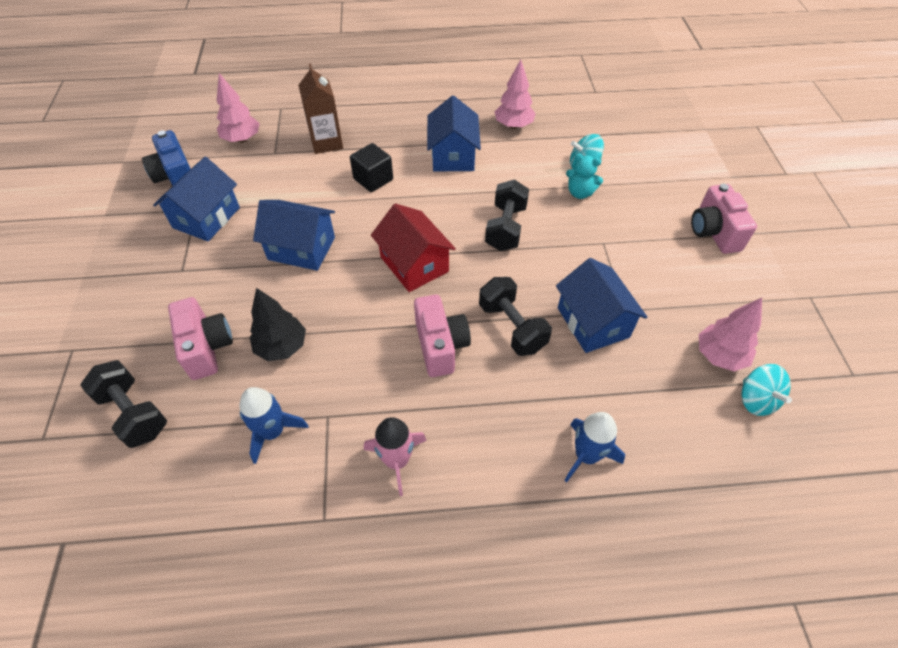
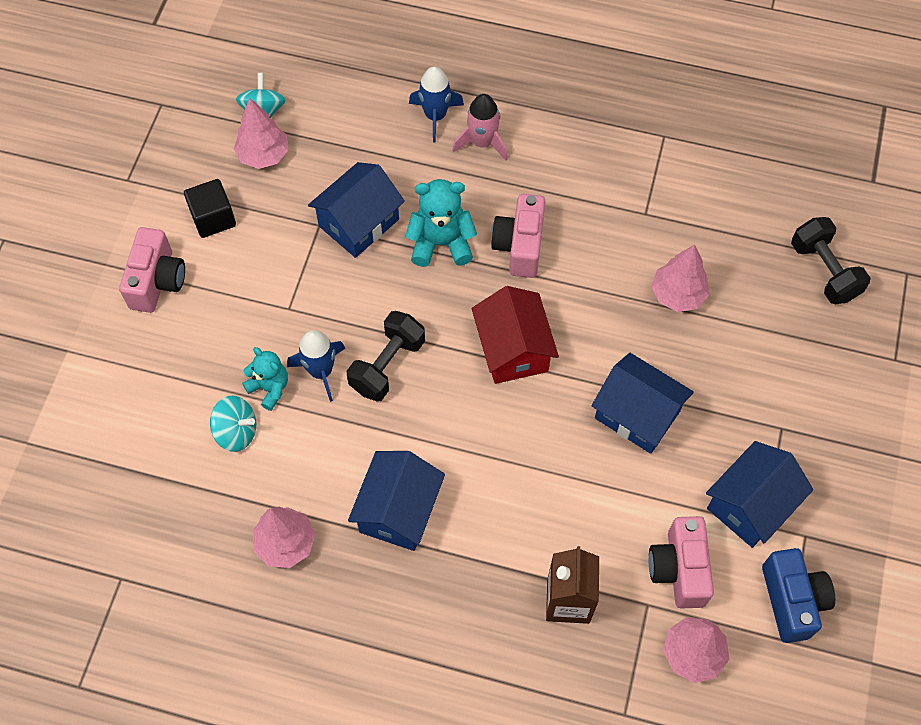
camera: 160 degrees left, 10 degrees up
pink camera [168,297,233,380] -> pink camera moved to [649,516,714,609]
blue rocket [239,387,309,464] -> blue rocket moved to [287,330,345,402]
black tree [250,288,306,361] -> pink tree [651,245,709,312]
black cube [350,143,393,192] -> black cube moved to [184,179,236,238]
pink rocket [364,417,427,496] -> pink rocket moved to [452,94,508,161]
black dumbbell [479,277,552,356] -> turquoise teddy bear [405,179,477,267]
blue house [556,258,647,353] -> blue house turned 45 degrees clockwise [308,162,405,258]

